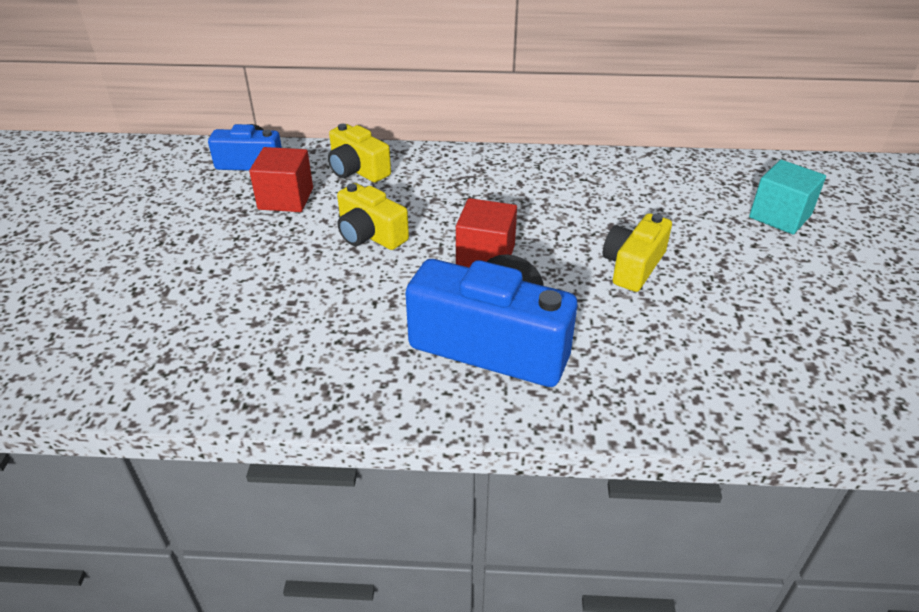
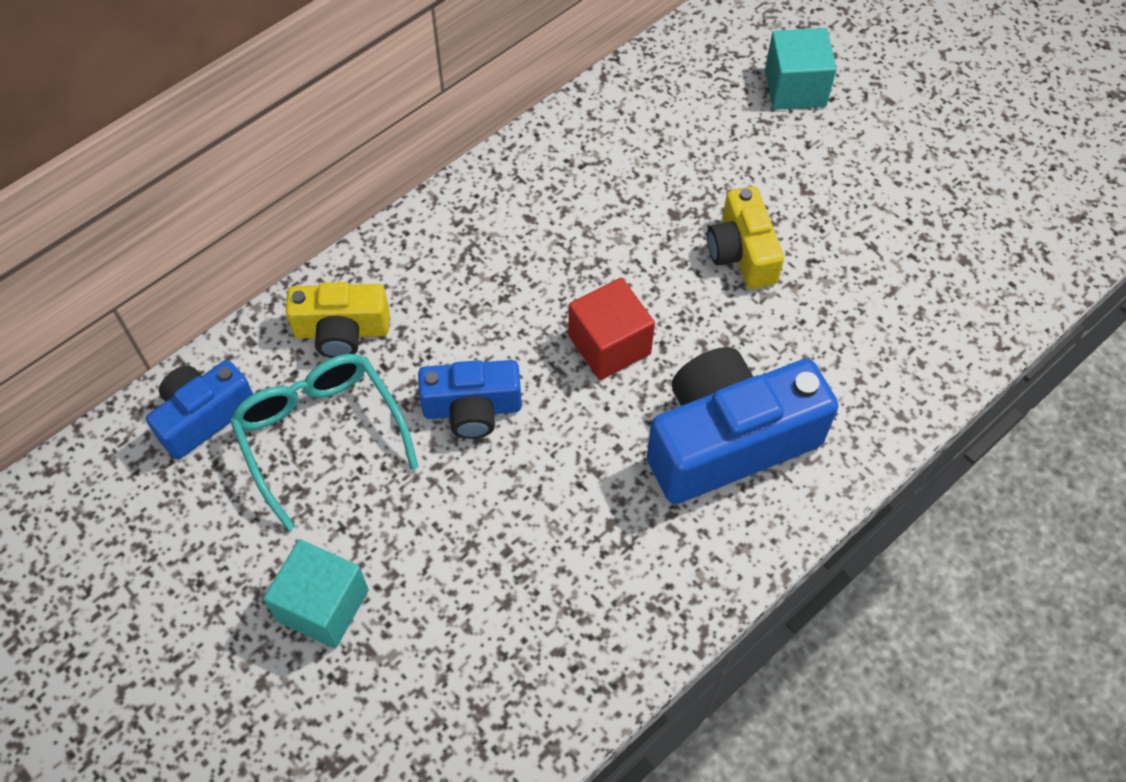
camera: 45 degrees left, 20 degrees up
red cube [249,147,313,212] -> turquoise glasses [230,354,418,531]
yellow camera [337,183,409,250] -> blue camera [418,360,522,439]
none -> turquoise cube [263,539,369,648]

